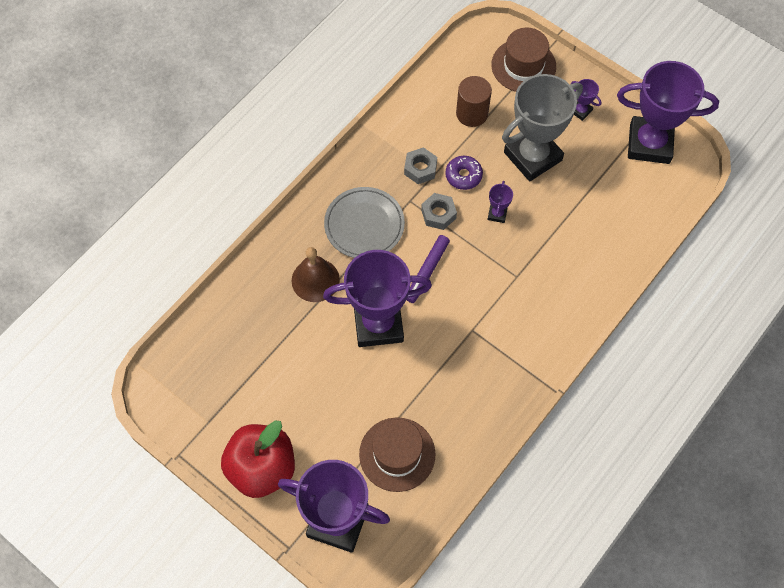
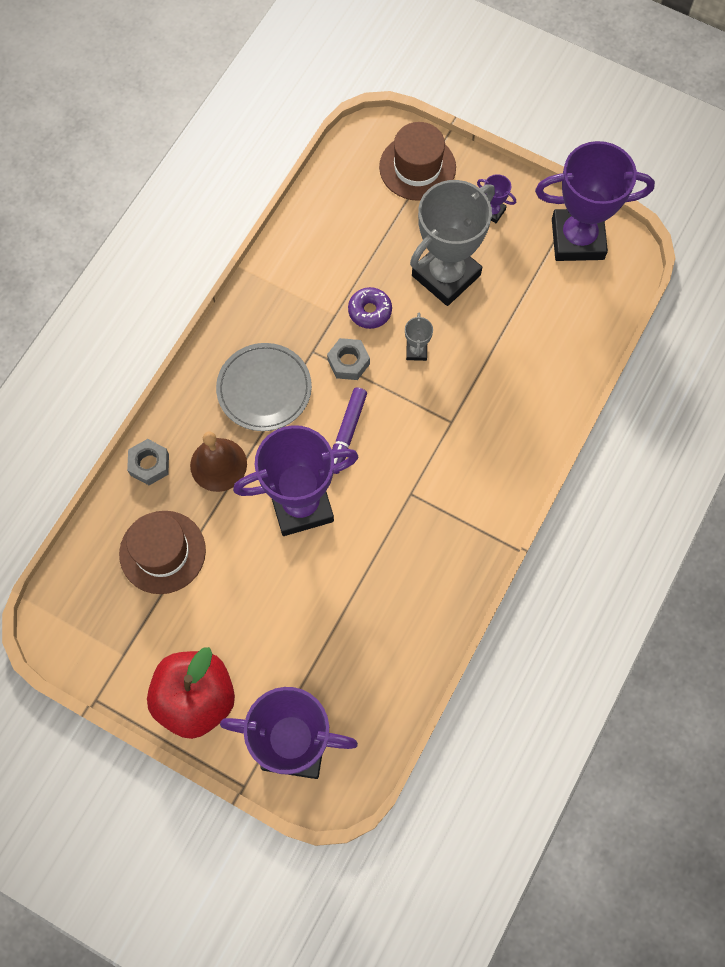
camera: 10 degrees left, 5 degrees up
brown hat [359,417,435,492] -> brown hat moved to [119,511,206,594]
grey nut [404,147,437,184] -> grey nut moved to [127,439,169,485]
brown cylinder [456,76,492,127] -> none
purple trophy [488,181,513,223] -> grey trophy [405,312,433,361]

